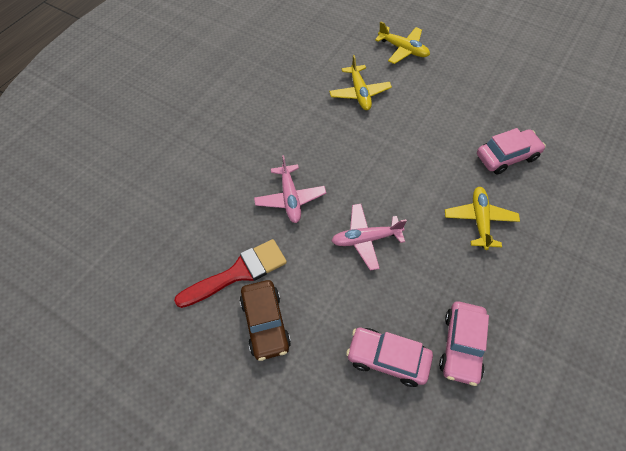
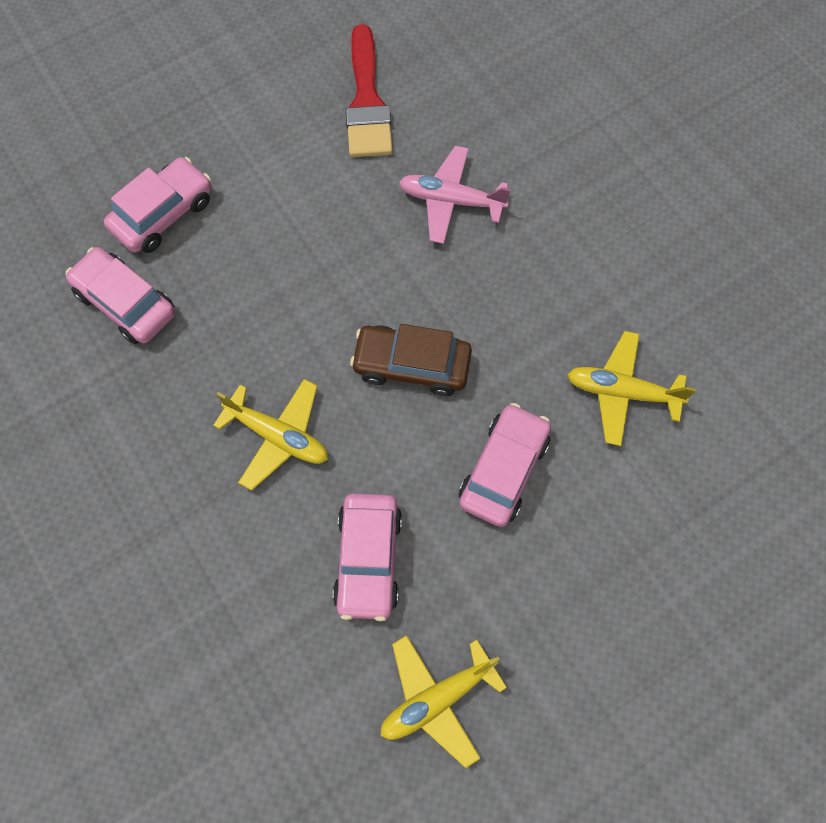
camera: 115 degrees right, 10 degrees up
brown car [240,280,291,361] -> brown car moved to [350,324,472,396]
pink plane [332,204,407,271] -> none
yellow plane [375,21,430,64] -> yellow plane moved to [381,635,507,768]
none -> pink car [459,403,551,527]

